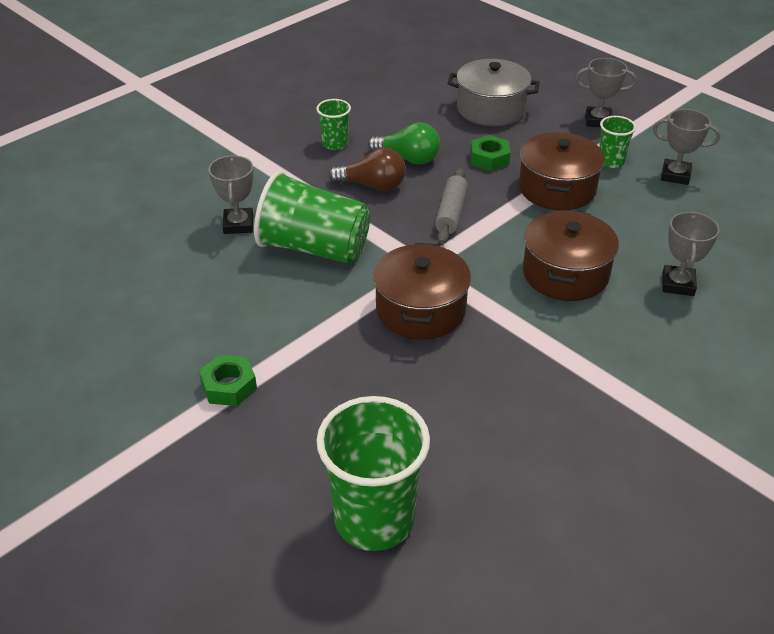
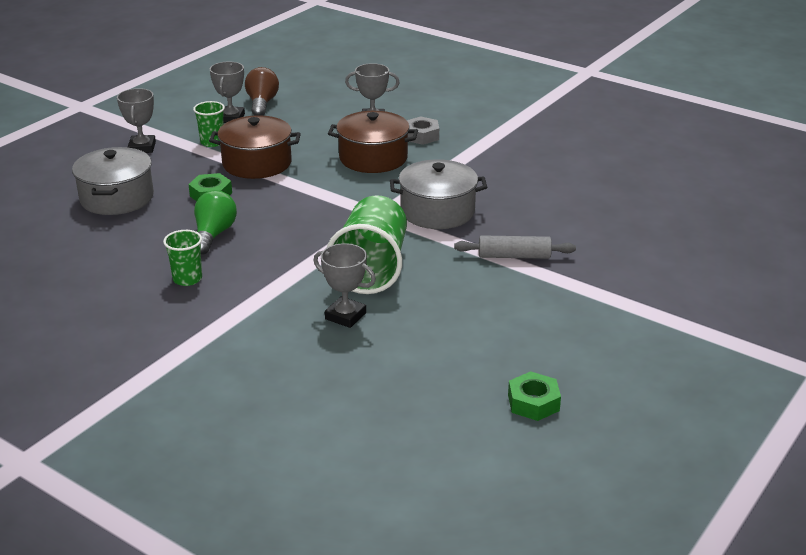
camera: 100 degrees left, 10 degrees down
green nut [199,355,257,406] -> green nut moved to [508,371,561,421]
grey trophy [208,155,254,234] -> grey trophy turned 45 degrees clockwise [313,243,376,328]
green cup [316,396,430,551] -> none
brown light bulb [328,148,406,191] -> brown light bulb moved to [245,67,279,116]
brown pot [373,243,471,340] -> grey pot [390,159,487,229]
grey rolling pin [435,168,468,244] -> grey rolling pin moved to [454,235,576,259]
none -> grey nut [407,116,439,145]

